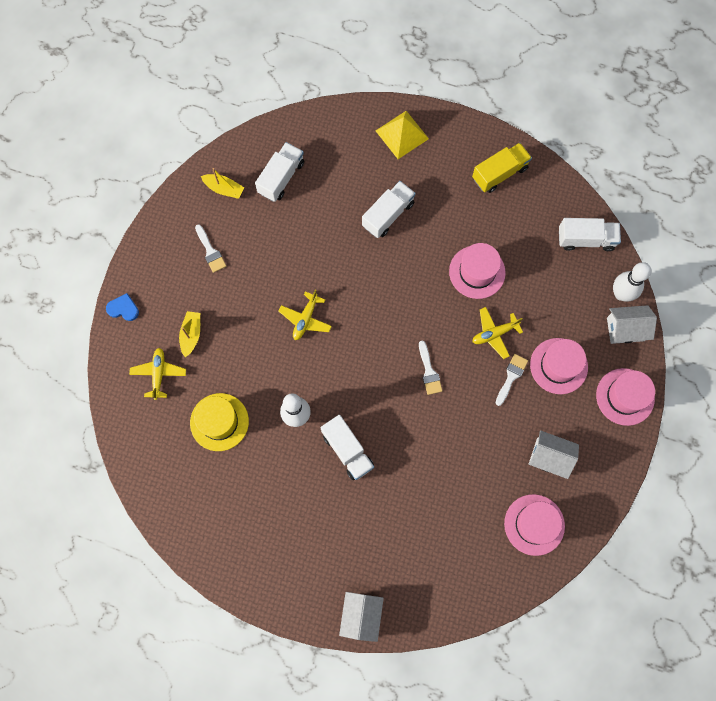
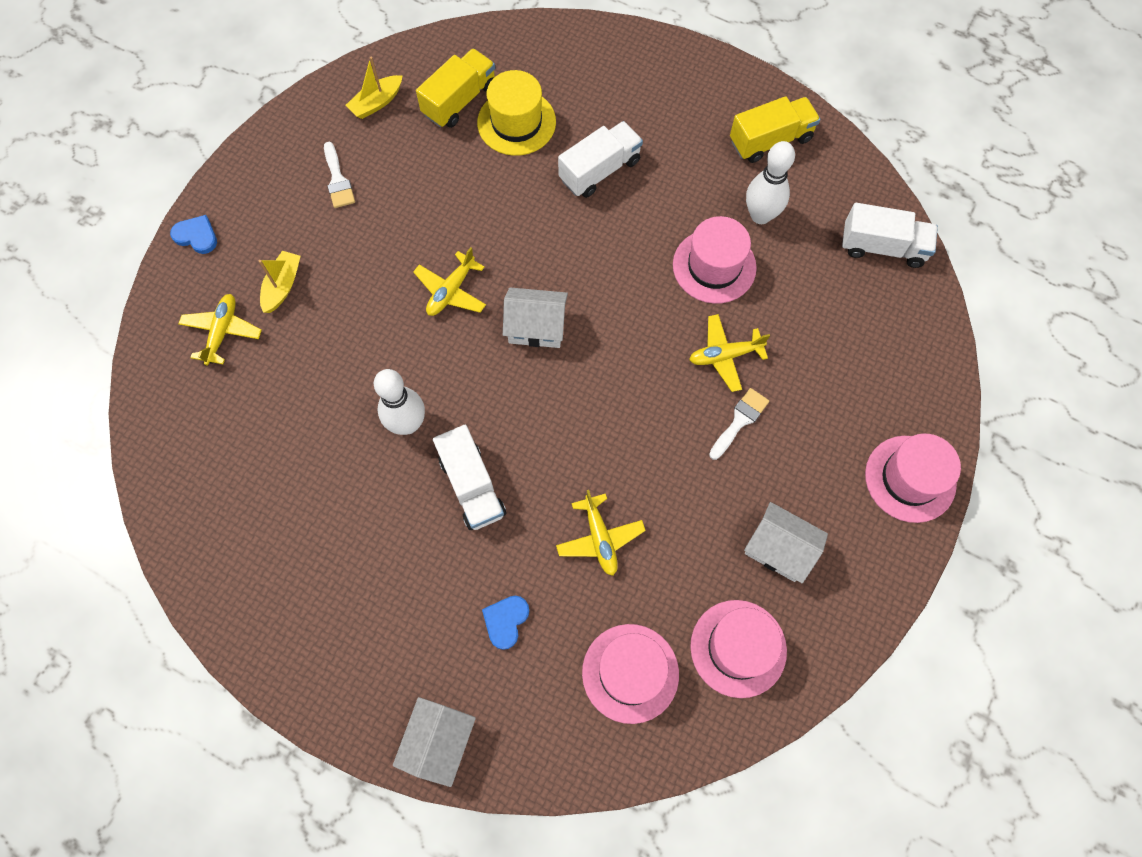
camera: 10 degrees right, 5 degrees down
yellow hat [190,393,249,451] -> yellow hat moved to [477,70,556,156]
yellow boat [201,168,244,199] -> yellow boat turned 105 degrees clockwise [346,57,402,119]
white truck [255,142,304,202] -> yellow truck [416,48,495,128]
yellow pyramid [376,111,429,159] -> none
white brush [419,340,443,395] -> none
pink hat [530,338,588,394] -> pink hat moved to [582,624,679,724]
white house [607,305,657,344] -> white house moved to [503,287,568,348]
white bowling pin [613,262,652,302] -> white bowling pin moved to [746,141,795,224]
none -> blue heart [482,596,530,650]
none -> yellow plane [556,490,646,576]

